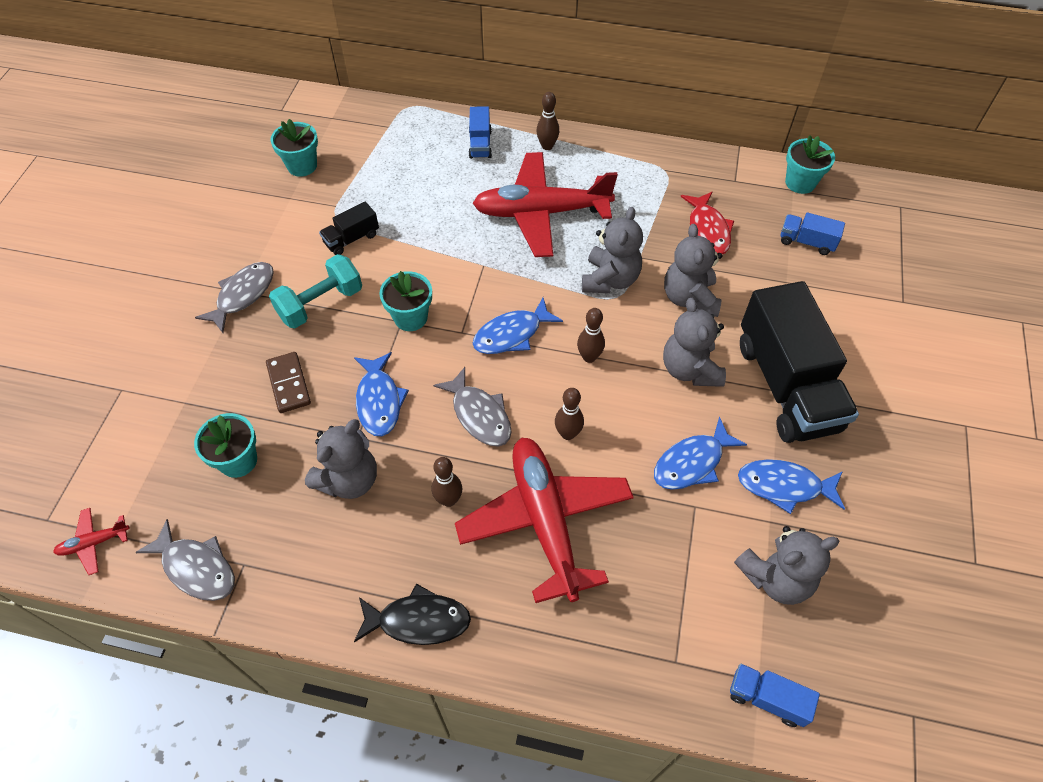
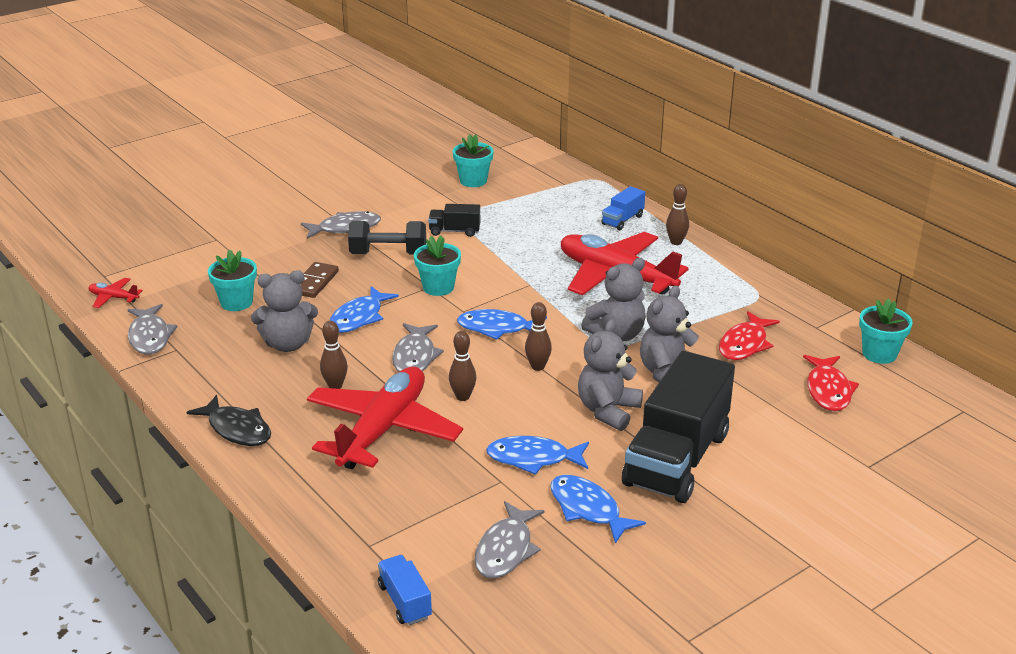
camera: 40 degrees right, 25 degrees down
turquoise dumbbell [269,254,362,328] -> black dumbbell [348,221,426,255]
grey teddy bear [734,526,839,605] -> grey fish [474,501,544,578]
blue truck [781,213,845,255] -> red fish [803,355,859,411]

